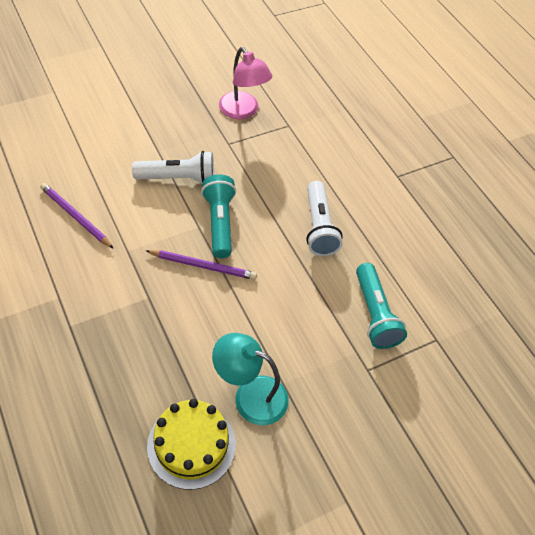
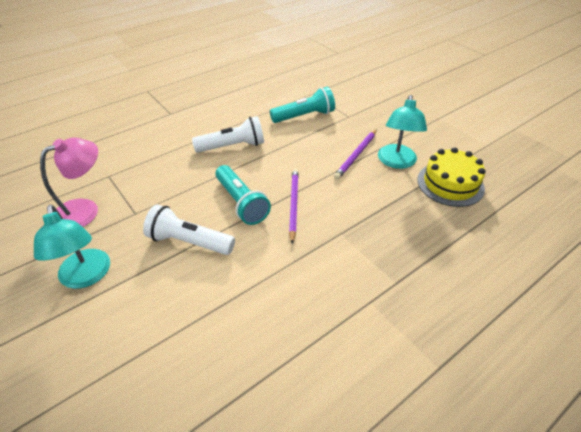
camera: 95 degrees left, 10 degrees down
purple pencil [40,183,114,249] -> purple pencil moved to [334,129,377,180]
white flashlight [132,151,214,184] -> white flashlight turned 60 degrees counterclockwise [143,204,235,255]
turquoise flashlight [201,174,236,258] -> turquoise flashlight turned 105 degrees counterclockwise [215,165,271,225]
none -> turquoise lamp [34,204,110,289]

